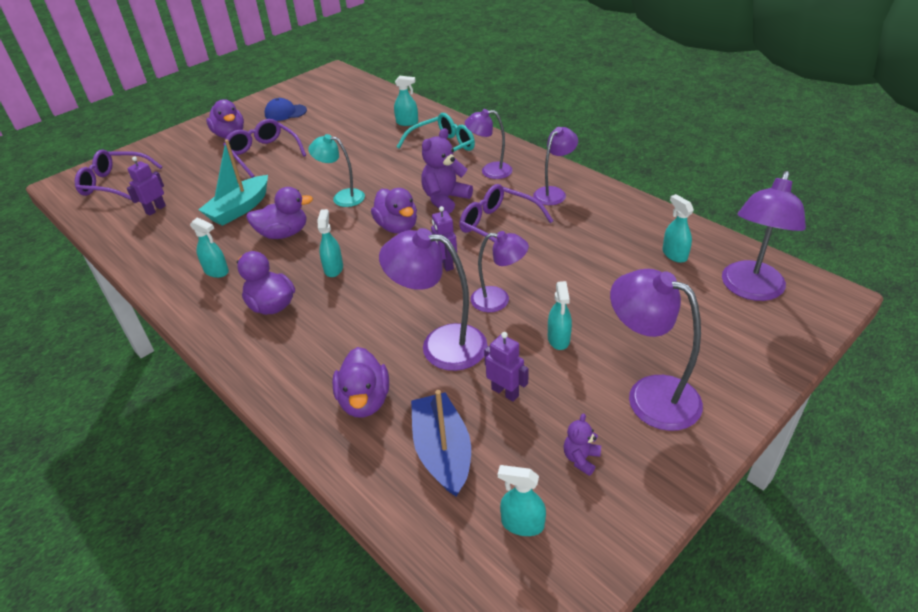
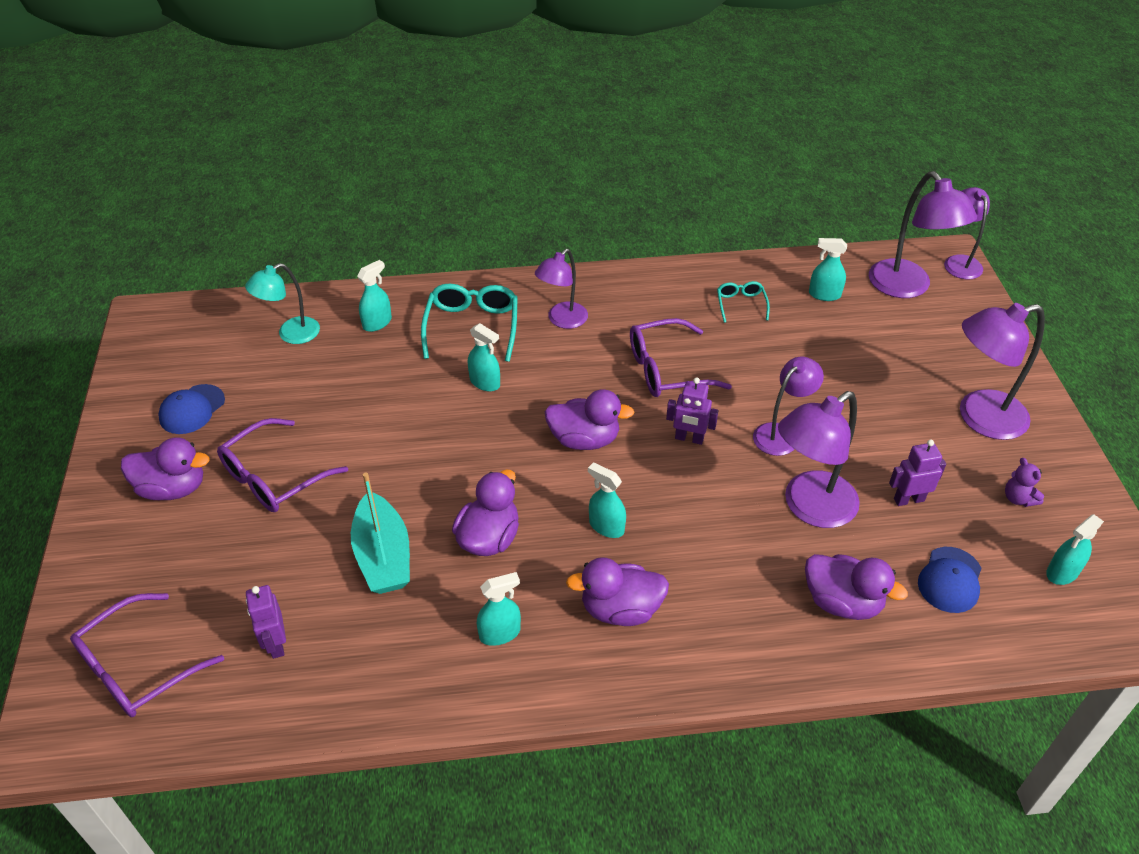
camera: 55 degrees left, 5 degrees up
purple glasses [223,119,306,178] -> purple glasses turned 45 degrees counterclockwise [217,418,348,512]
turquoise lamp [308,134,365,207] -> turquoise lamp moved to [245,263,320,344]
blue boat [411,390,471,497] -> blue cap [918,547,982,613]
purple teddy bear [421,128,473,214] -> none
purple lamp [533,127,578,205] -> purple lamp moved to [944,187,990,279]
turquoise spray bottle [548,281,572,350] -> turquoise spray bottle moved to [468,323,500,391]
none -> turquoise glasses [717,281,770,323]

